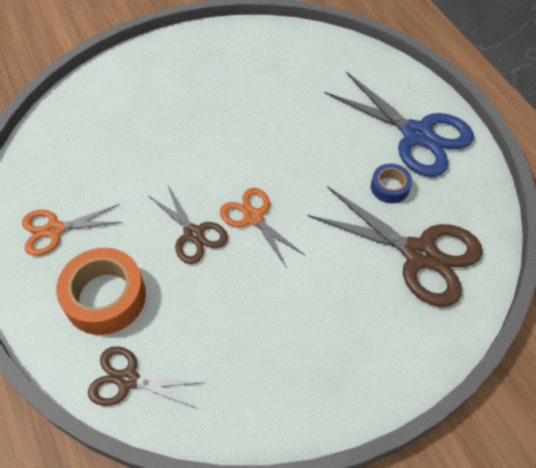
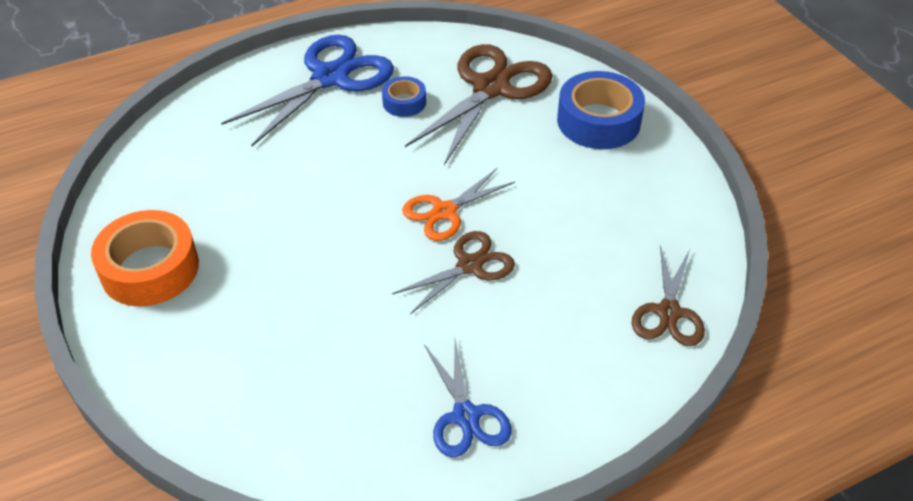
camera: 90 degrees left, 10 degrees down
orange scissors [22,204,123,256] -> blue scissors [424,339,512,458]
orange tape [56,248,146,335] -> orange tape moved to [91,210,199,306]
none -> blue tape [557,71,645,149]

